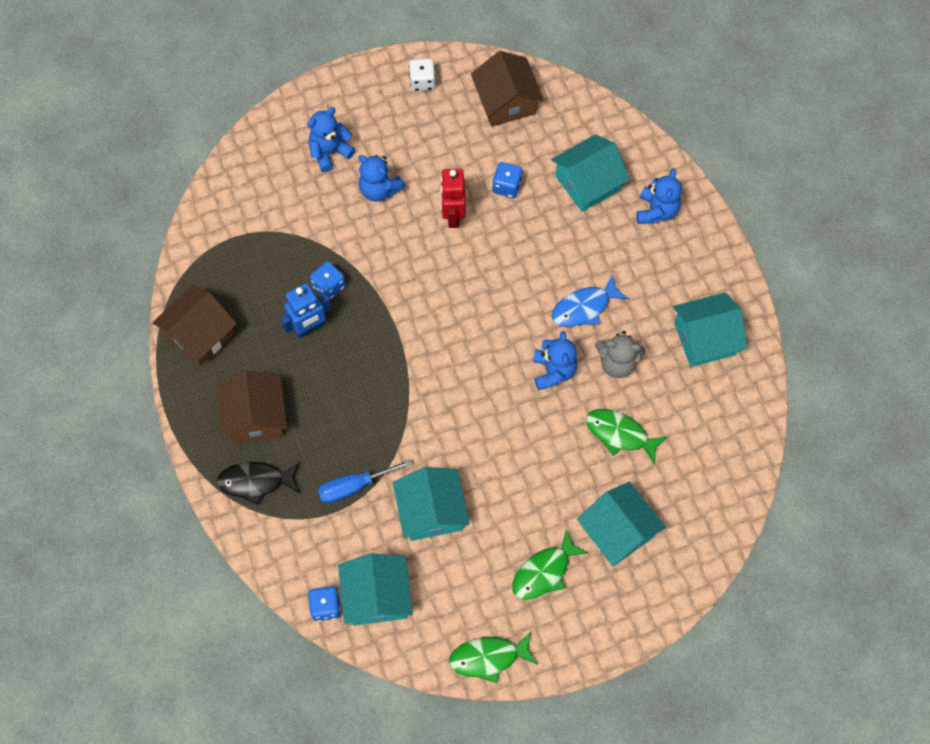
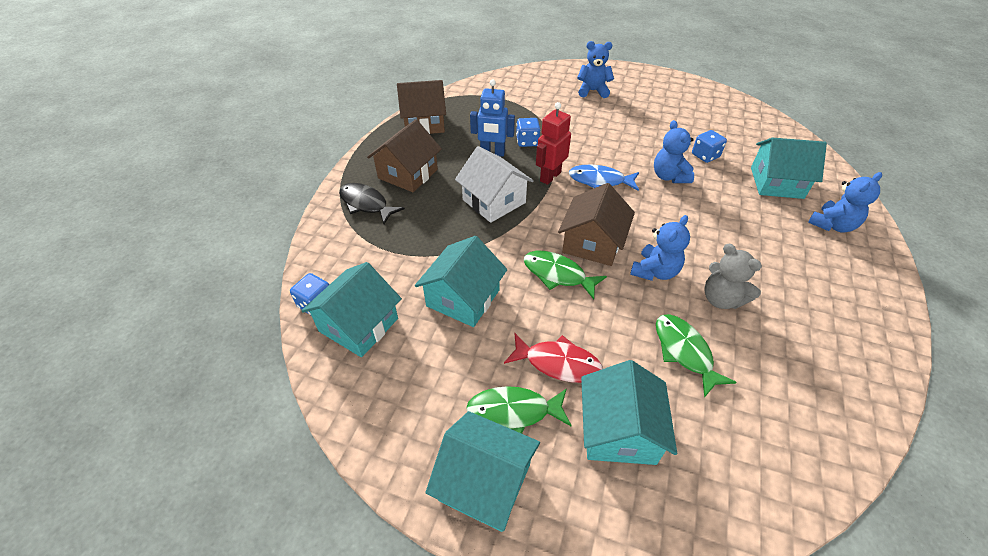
camera: 40 degrees right, 20 degrees down
blue screwdriver [318,459,412,503] -> none
blue teddy bear [358,155,405,202] -> blue teddy bear moved to [654,120,694,183]
white dice [409,58,436,91] -> none
red robot [440,169,466,228] -> red robot moved to [536,102,571,185]
green fish [449,631,538,683] -> green fish moved to [524,251,607,300]
brown house [471,51,544,127] -> brown house moved to [558,183,635,266]
blue fish [552,274,629,327] -> blue fish moved to [569,165,639,191]
turquoise house [673,292,747,367] -> turquoise house moved to [425,411,540,532]
none -> white house [455,146,534,223]
none -> red fish [504,333,603,383]

